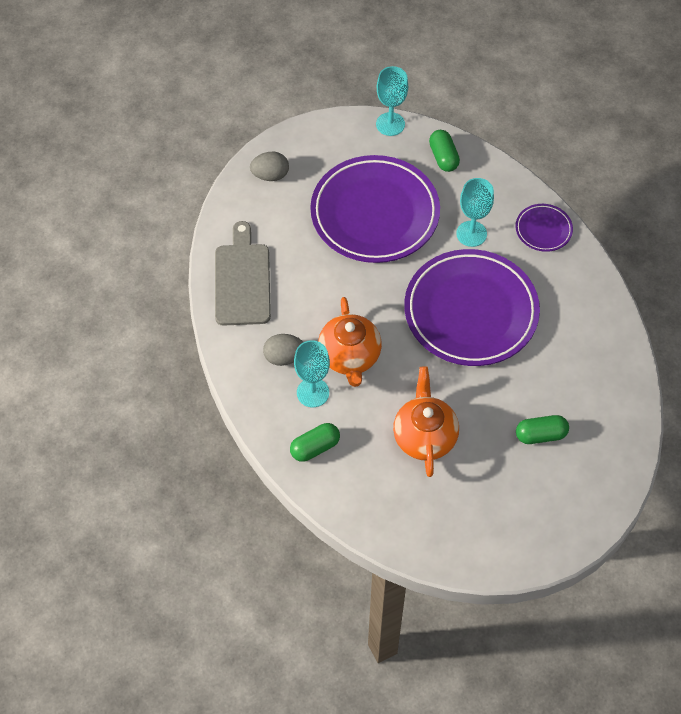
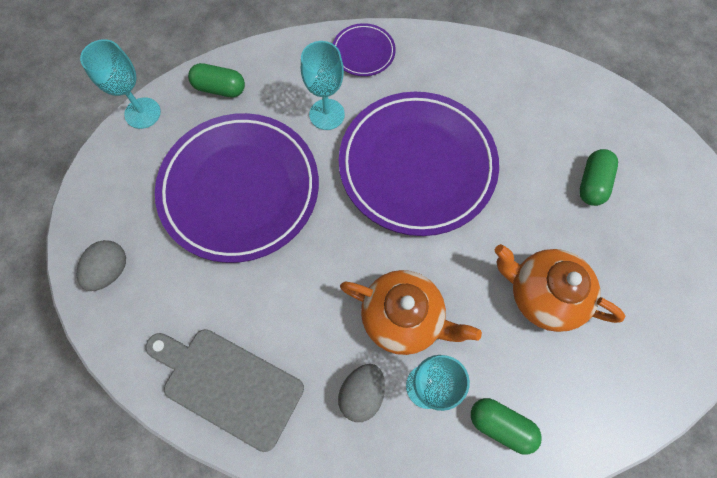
camera: 60 degrees left, 10 degrees up
green capsule [290,423,340,462] -> green capsule turned 60 degrees counterclockwise [471,398,542,455]

